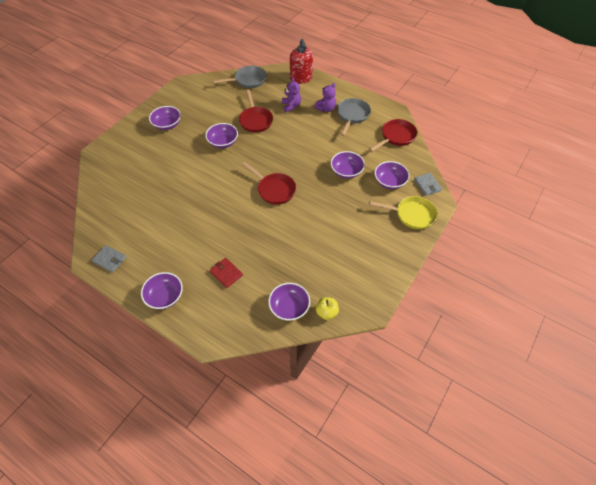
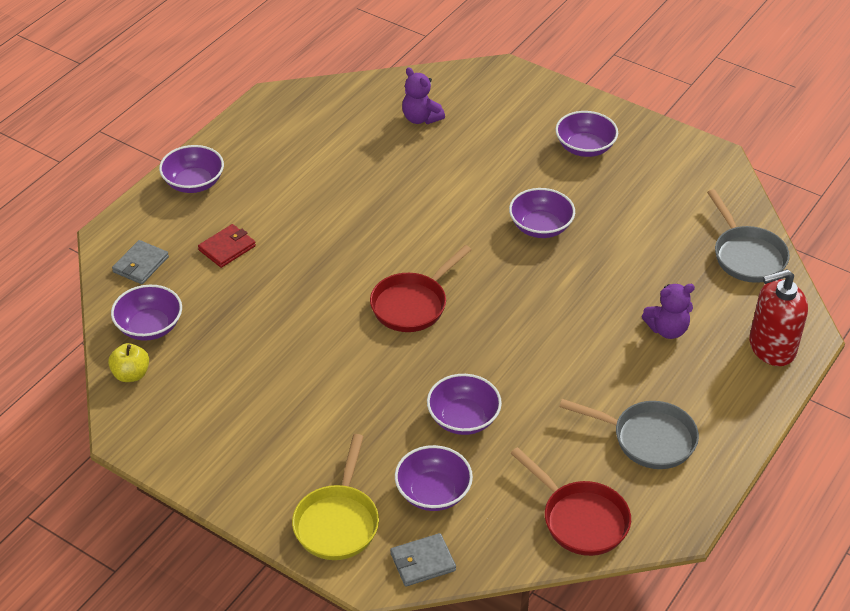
camera: 90 degrees right, 10 degrees down
grey wallet [92,245,126,273] -> grey wallet moved to [112,240,169,284]
red pan [239,89,273,133] -> none
purple teddy bear [314,83,336,112] -> purple teddy bear moved to [402,67,445,124]

